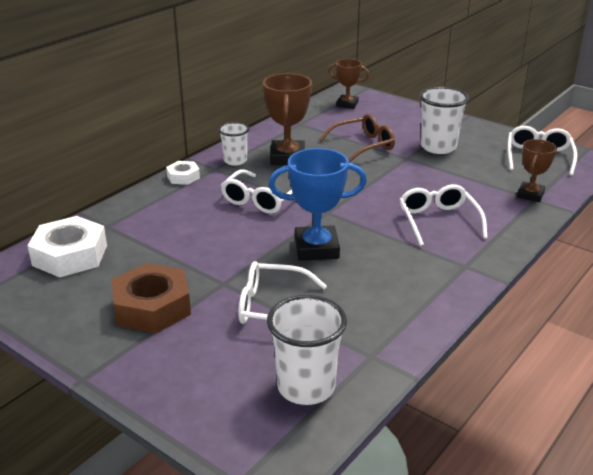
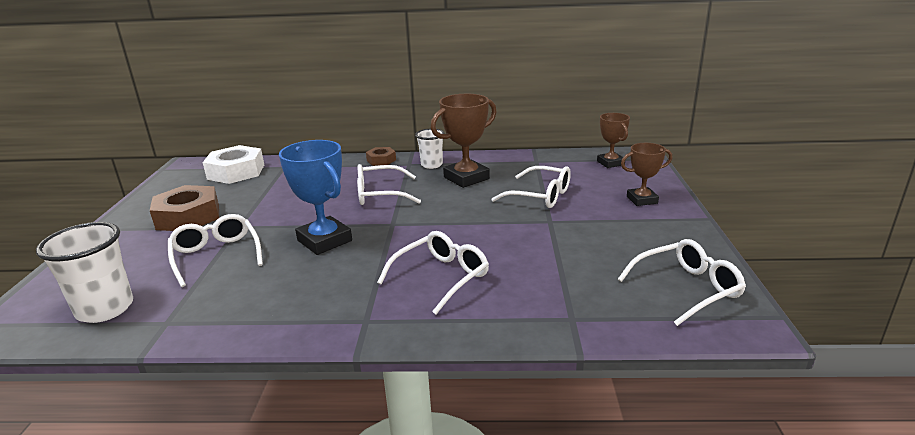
camera: 55 degrees right, 5 degrees down
white nut [166,161,200,185] -> brown nut [366,147,396,166]
brown glasses [319,114,395,163] -> white glasses [491,166,571,208]
white cup [419,87,469,154] -> none
brown trophy [517,139,557,202] -> brown trophy moved to [621,143,672,206]

